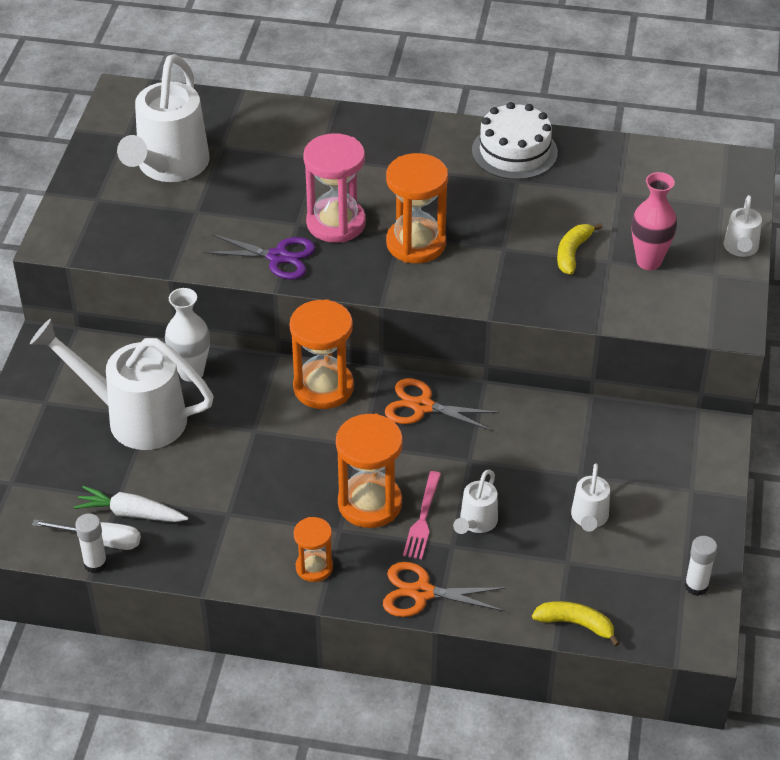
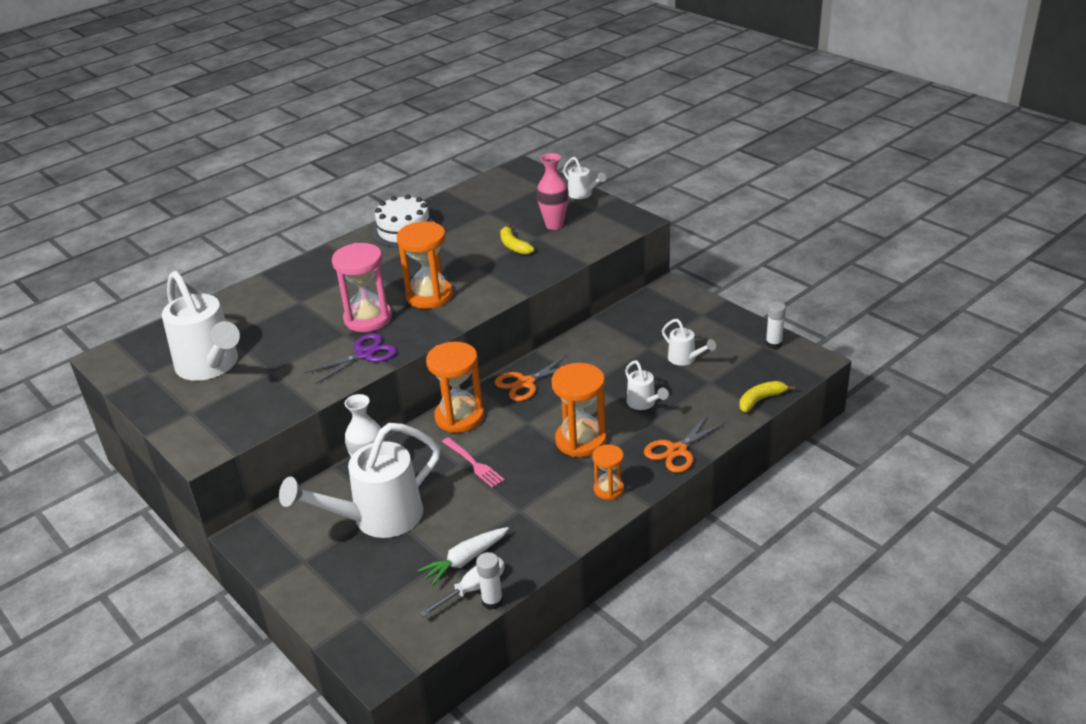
camera: 50 degrees left, 10 degrees down
pink fork [403,471,441,559] -> pink fork moved to [442,437,505,488]

